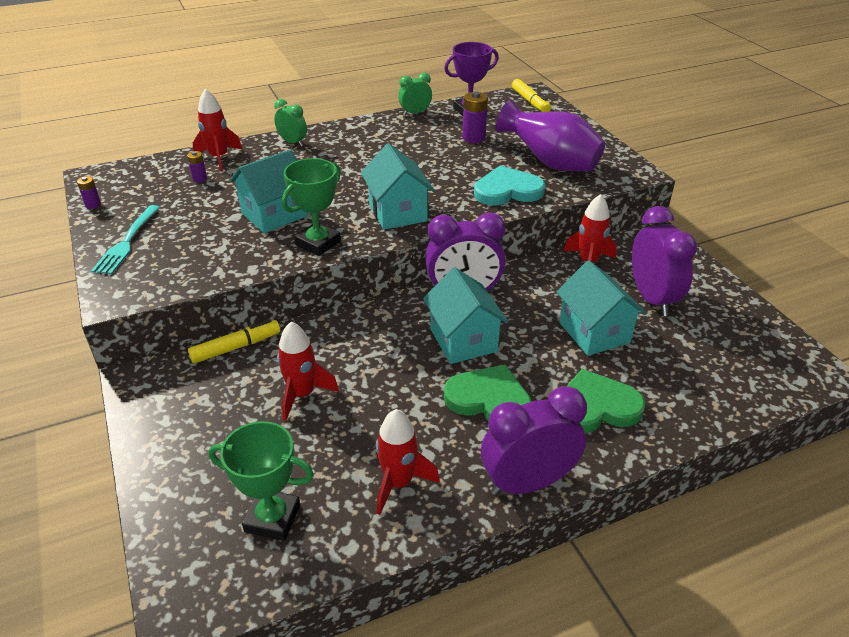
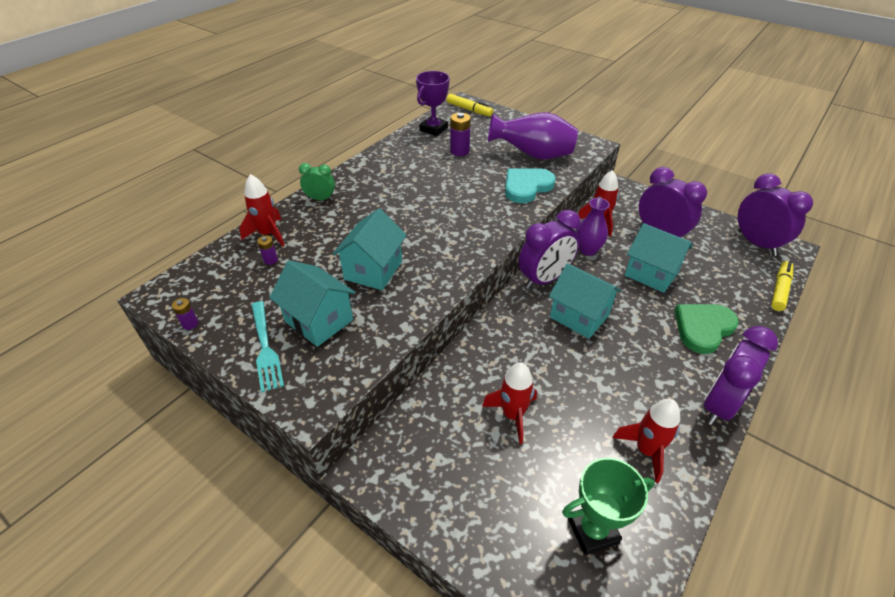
camera: 30 degrees left, 5 degrees up
yellow marker [188,319,280,364] -> yellow marker moved to [771,261,793,311]
green trophy [282,158,341,256] -> none
turquoise house [361,143,434,230] -> turquoise house moved to [269,260,356,347]
green clock [398,73,432,115] -> none
green heart [444,364,532,421] -> none
none -> purple vase [576,198,610,256]
none -> purple clock [738,173,813,256]

